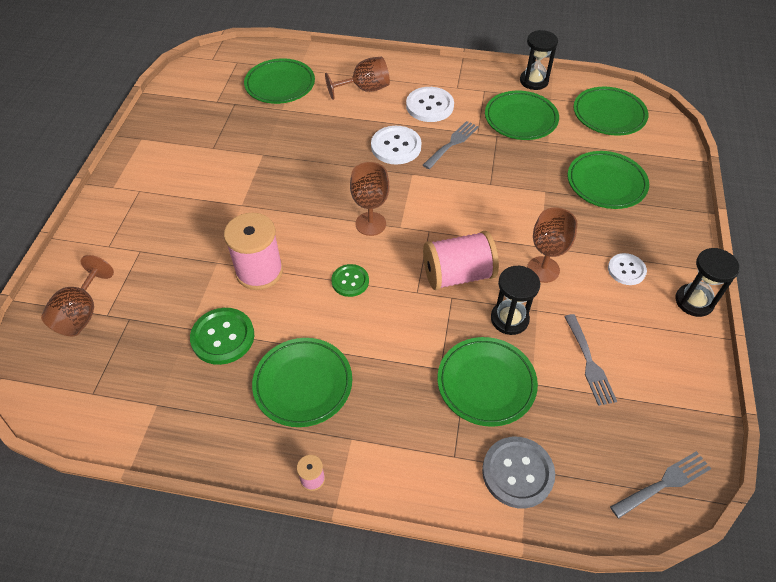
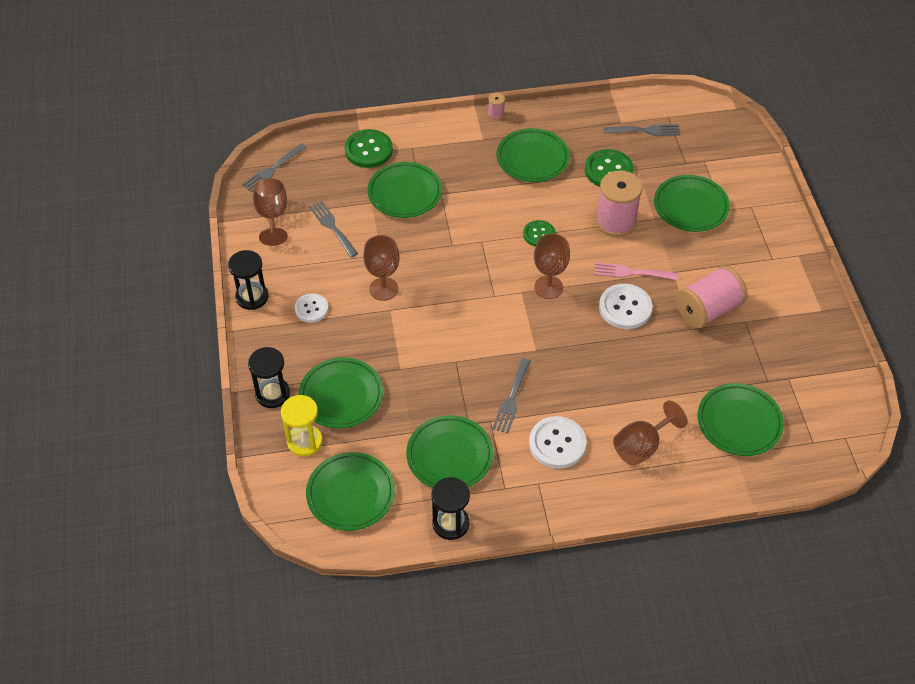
camera: 160 degrees right, 0 degrees up
brown goblet [41,255,114,336] -> brown goblet moved to [253,178,288,246]
white button [371,126,421,165] -> white button moved to [599,284,653,329]
pink spool [423,231,499,290] -> pink spool moved to [676,266,747,329]
grey button [482,437,555,508] -> green button [344,129,393,168]
black hourglass [491,266,540,335] -> black hourglass moved to [248,347,290,408]
none -> yellow hourglass [281,395,323,457]
none -> pink fork [594,262,679,280]
none -> grey fork [603,124,680,136]
none -> green plate [654,175,730,232]

